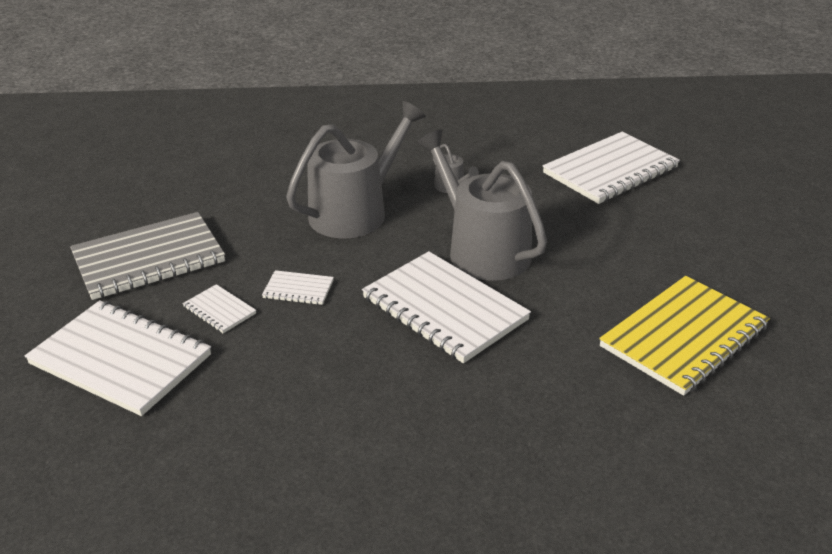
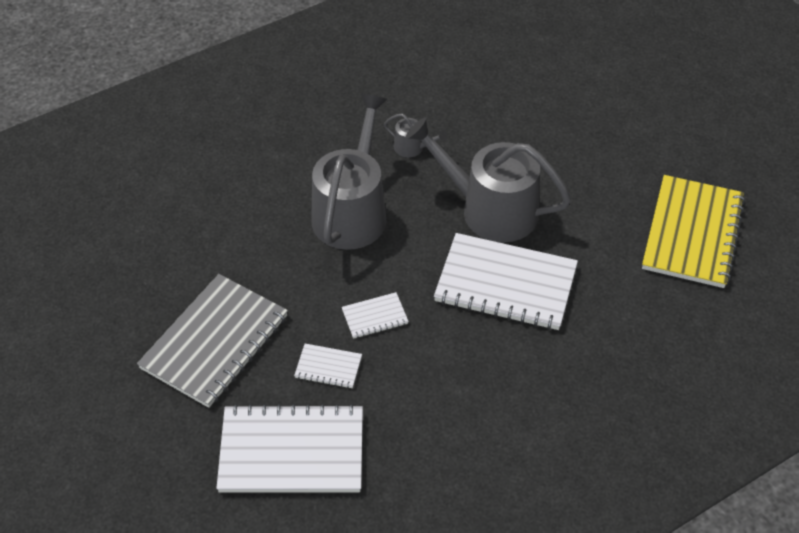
camera: 30 degrees left, 15 degrees up
white notebook [543,132,680,204] -> none

